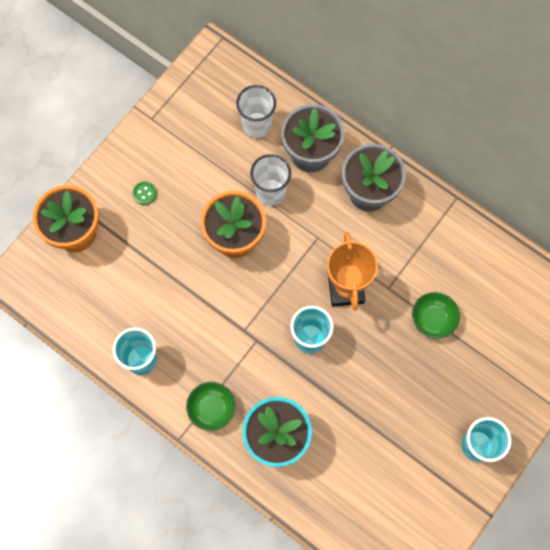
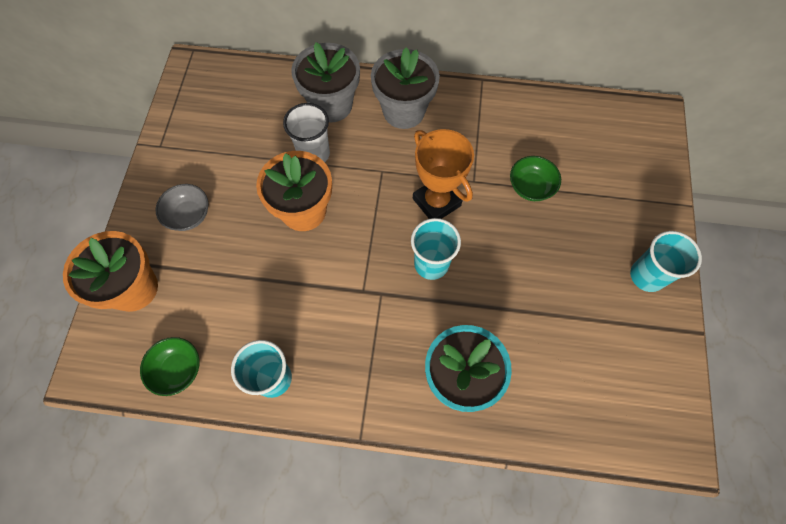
camera: 30 degrees left, 5 degrees down
green button [132,181,157,205] -> grey bowl [155,184,208,231]
green bowl [186,382,235,431] -> green bowl moved to [140,337,200,396]
white cup [236,85,276,138] -> none

